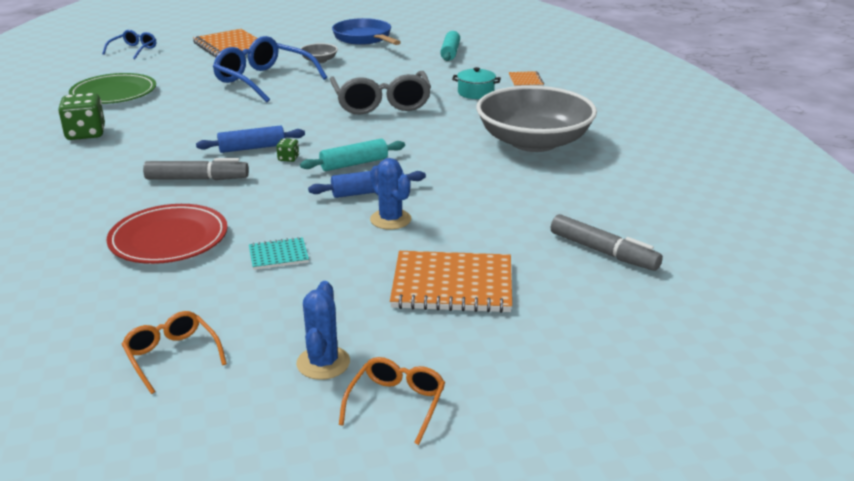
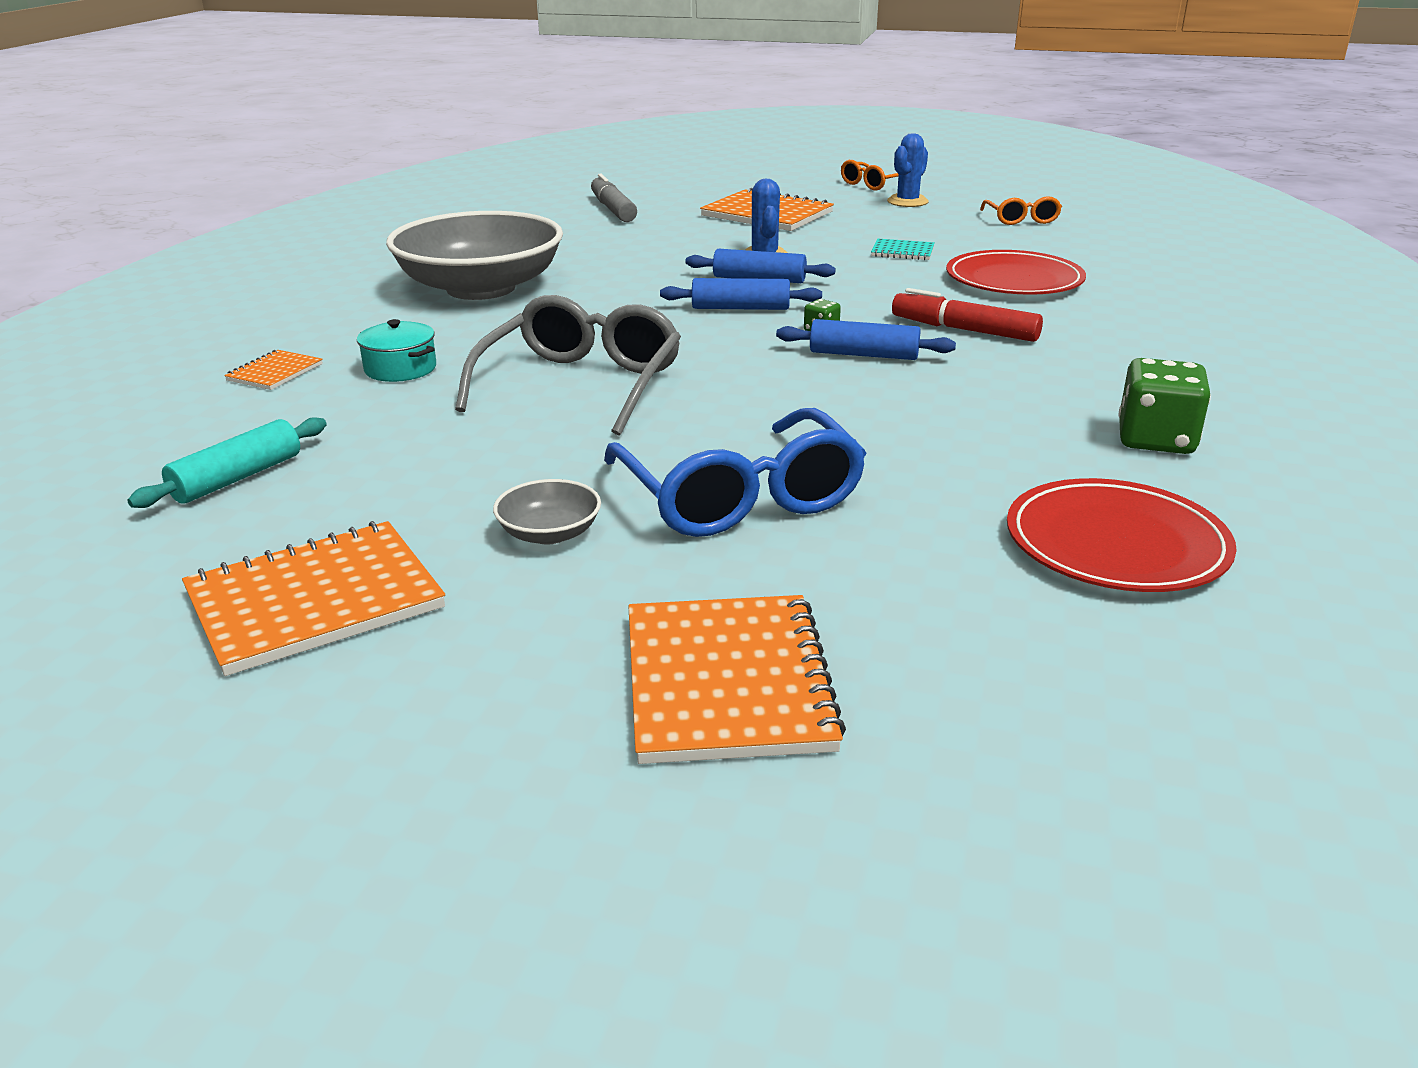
camera: 150 degrees left, 0 degrees up
green plate [69,73,156,104] -> red plate [1007,478,1237,592]
blue glasses [102,30,156,59] -> none
grey marker [143,158,249,180] -> red marker [892,288,1043,342]
turquoise rolling pin [300,139,405,171] -> blue rolling pin [660,278,822,310]
blue pan [332,18,401,45] -> orange notebook [182,521,445,676]

